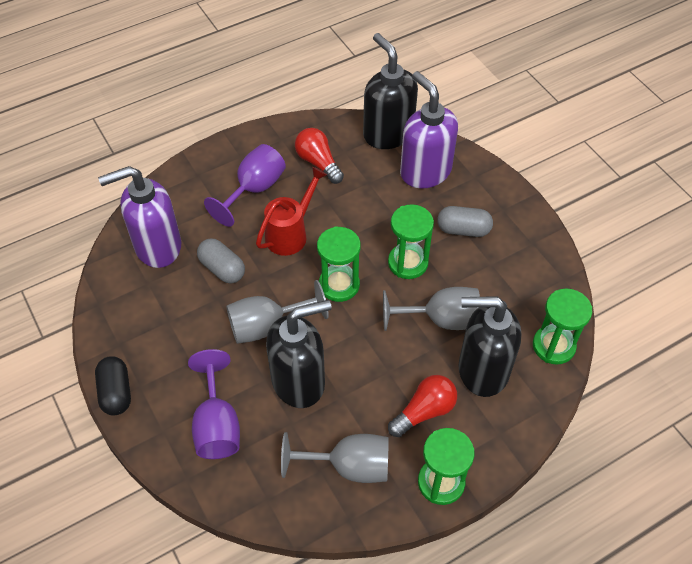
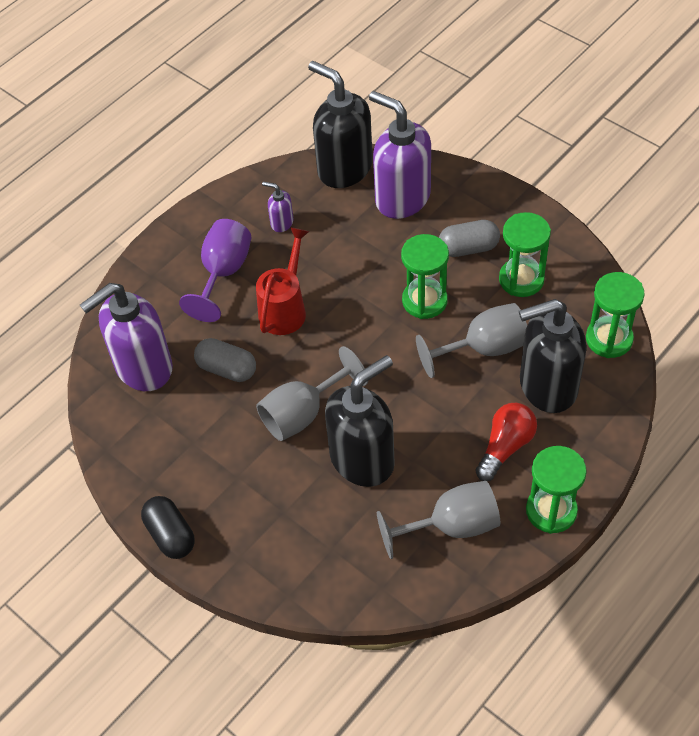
camera: 15 degrees left, 0 degrees up
purple goblet [188,349,240,459] -> none
red light bulb [295,128,344,184] -> purple soap dispenser [262,182,293,232]
green hourglass [317,226,361,302] -> green hourglass moved to [499,212,551,297]

